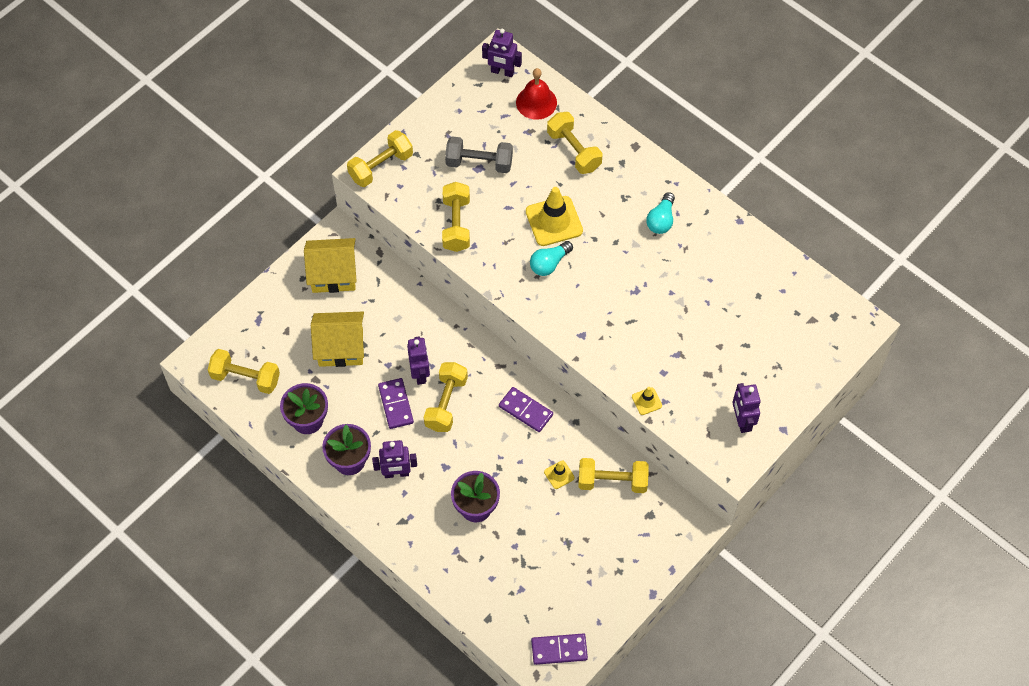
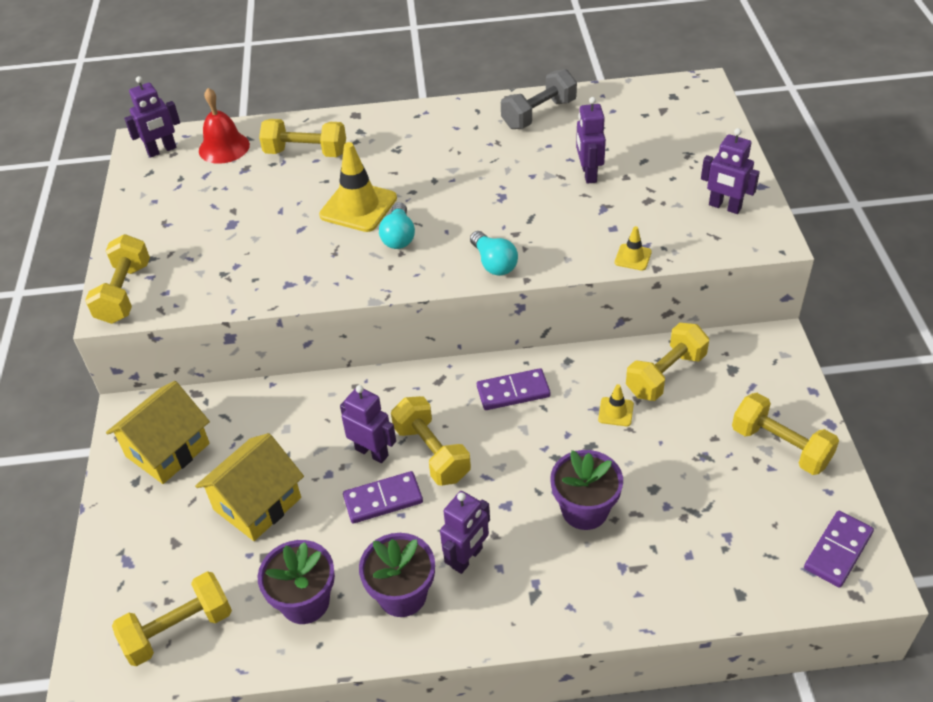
camera: 45 degrees left, 15 degrees down
purple domino [378,378,414,429] -> purple domino turned 45 degrees counterclockwise [343,471,423,524]
yellow dumbbell [442,182,470,252] -> yellow dumbbell moved to [732,393,839,475]
grey dumbbell [445,136,513,173] -> grey dumbbell moved to [501,69,577,129]
turquoise light bulb [646,192,675,234] -> turquoise light bulb moved to [470,231,518,276]
none -> purple robot [576,97,606,184]

